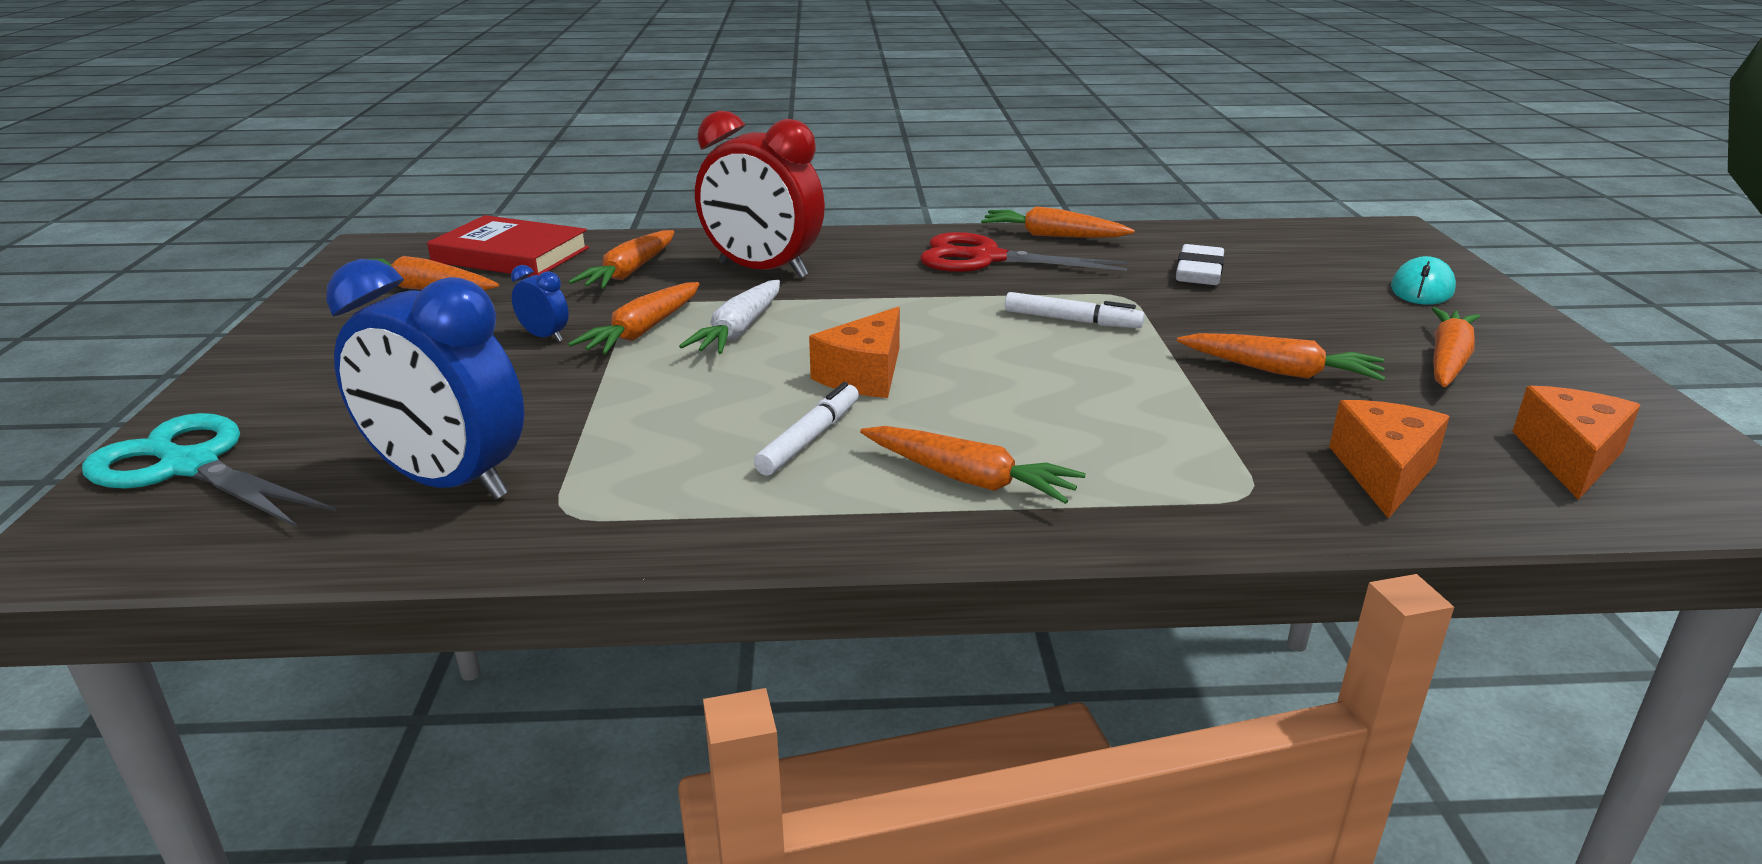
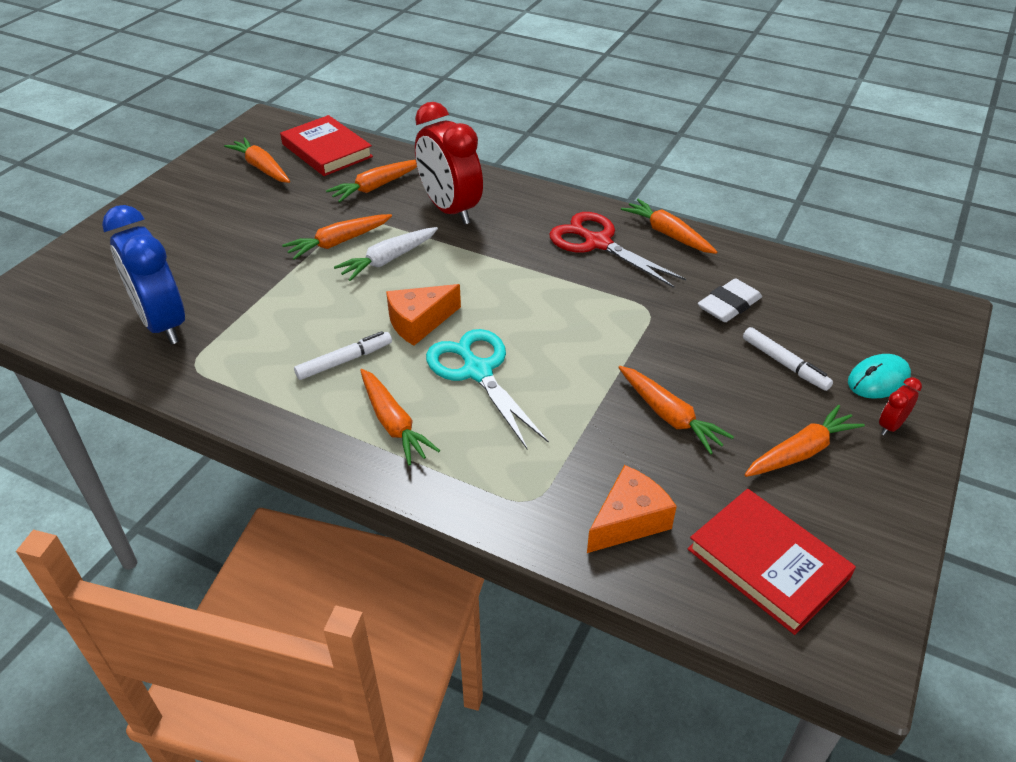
camera: 30 degrees right, 15 degrees up
turquoise scissors [82,413,337,528] -> turquoise scissors moved to [426,329,549,450]
blue clock [511,265,569,342] -> none
white marker [1005,292,1145,328] -> white marker moved to [743,327,833,391]
orange cheese [1512,386,1641,500] -> red book [688,489,856,635]
none -> red clock [879,377,922,435]

